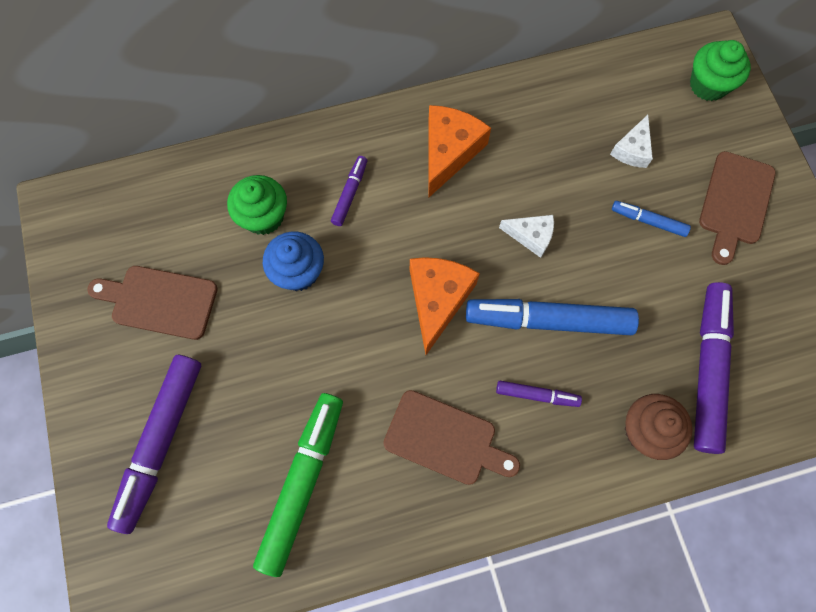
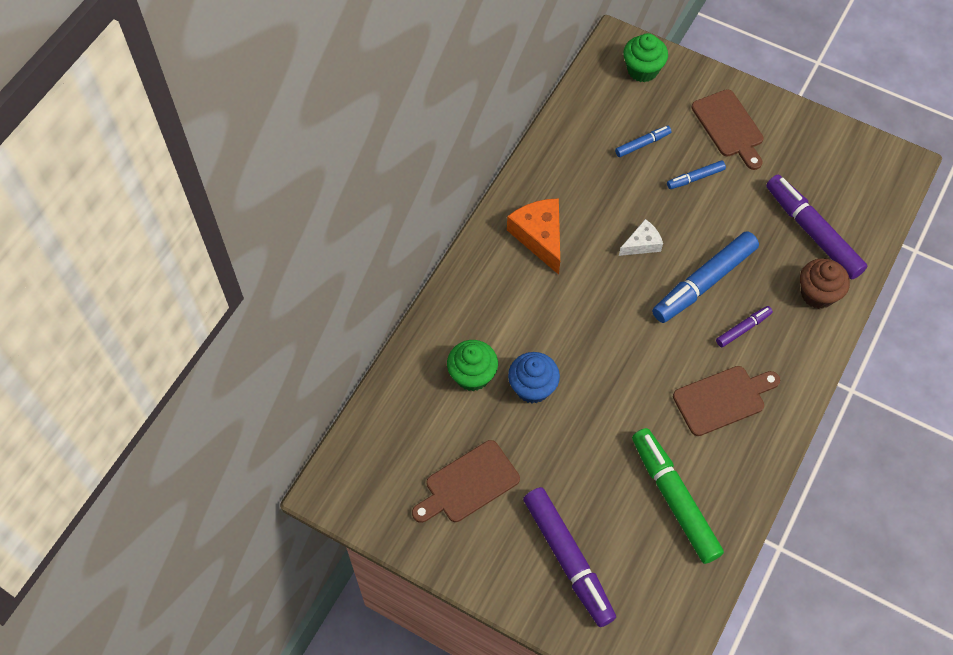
camera: 45 degrees left, 10 degrees down
purple marker [331,156,367,226] -> none
orange cheese [410,257,480,355] -> none
white cheese [610,115,653,168] -> blue marker [615,126,671,157]

